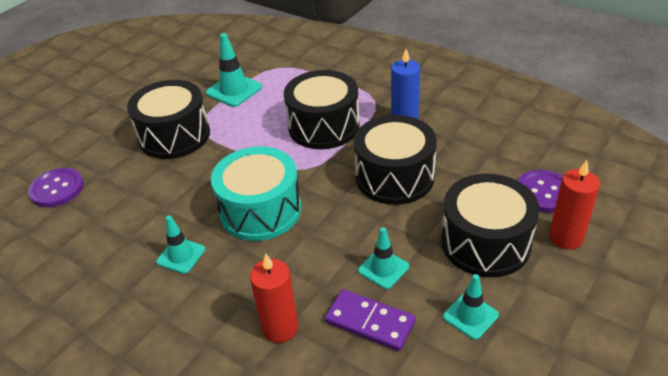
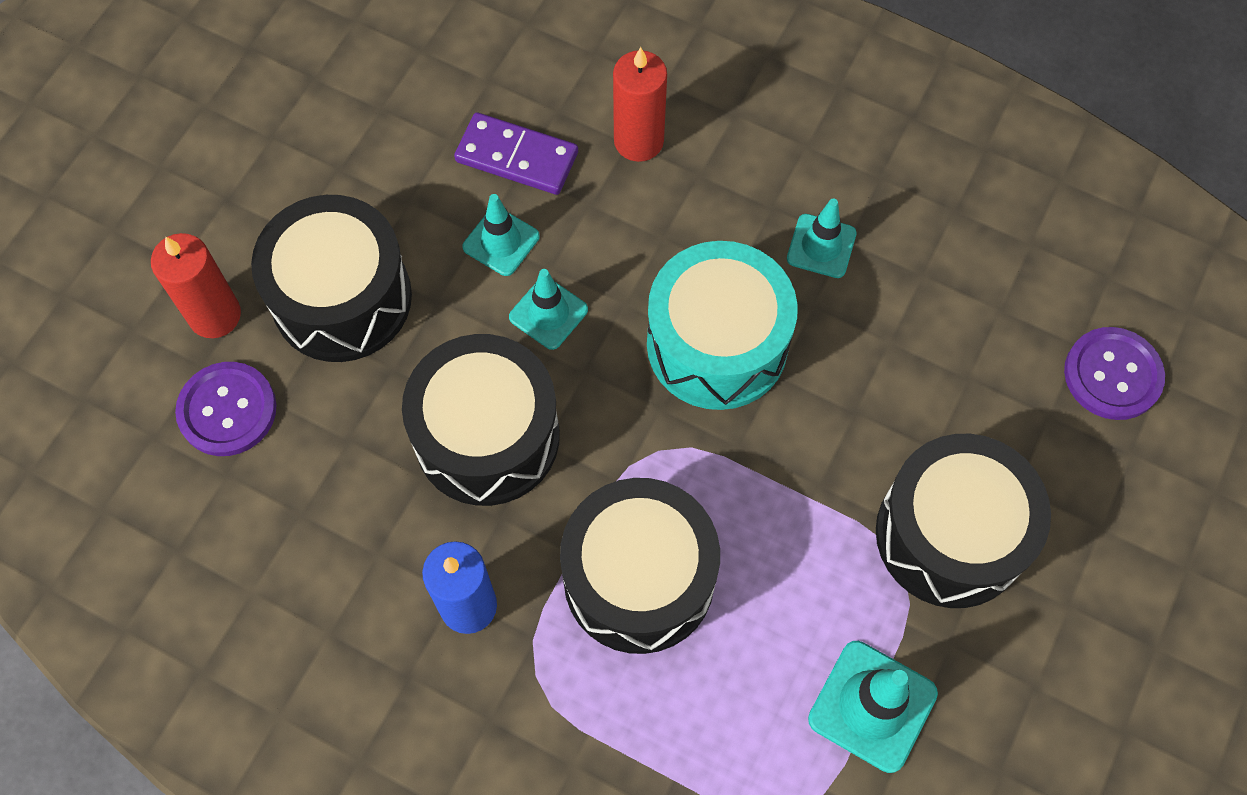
camera: 170 degrees right, 25 degrees up
turquoise traffic cone [443,274,499,340] -> turquoise traffic cone moved to [509,269,588,350]

